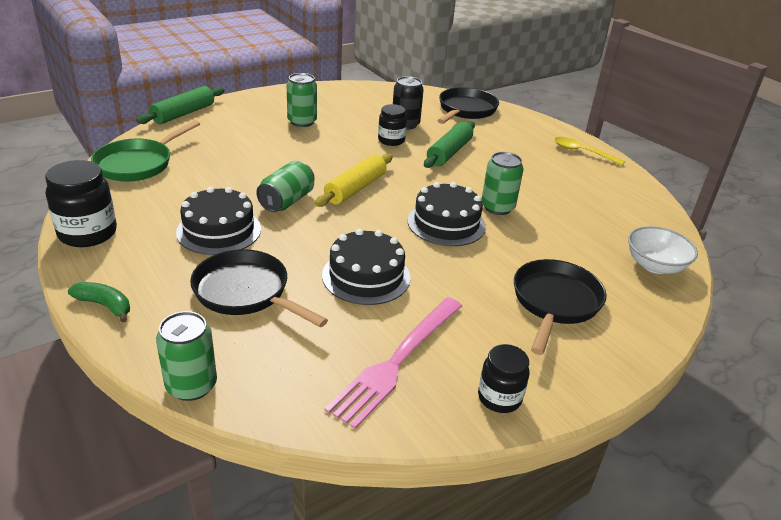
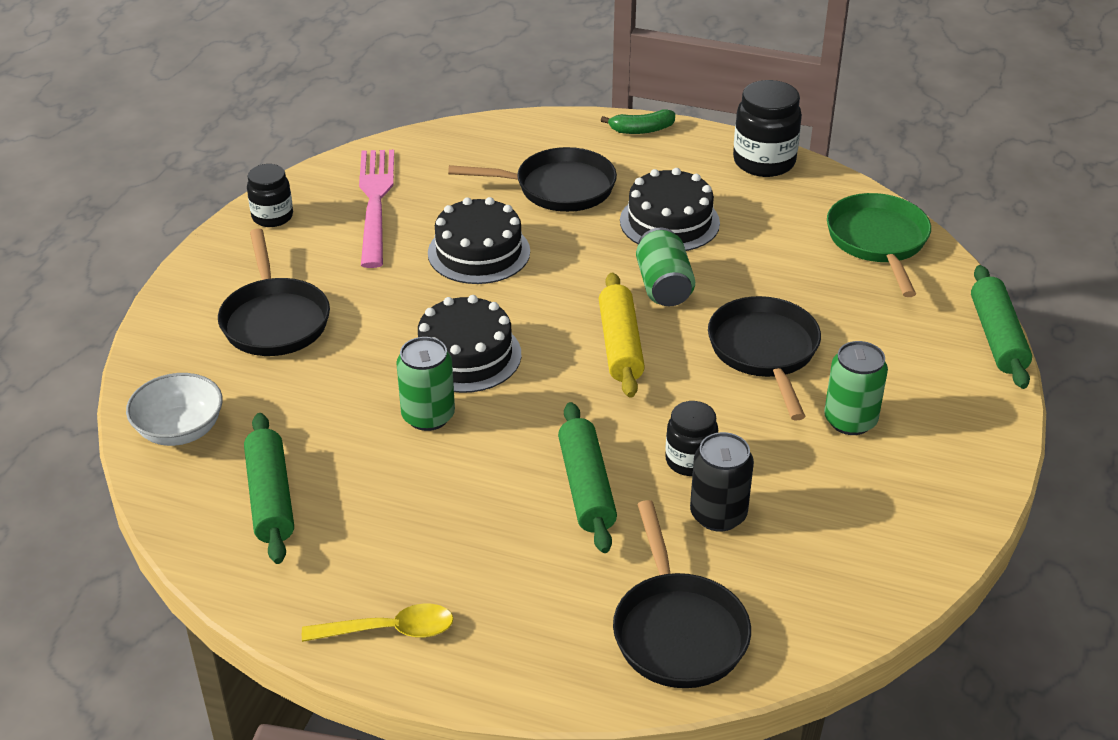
camera: 145 degrees right, 5 degrees up
green can [156,311,217,401] -> none
none -> green rolling pin [244,413,294,564]
none -> black pan [708,296,821,421]

